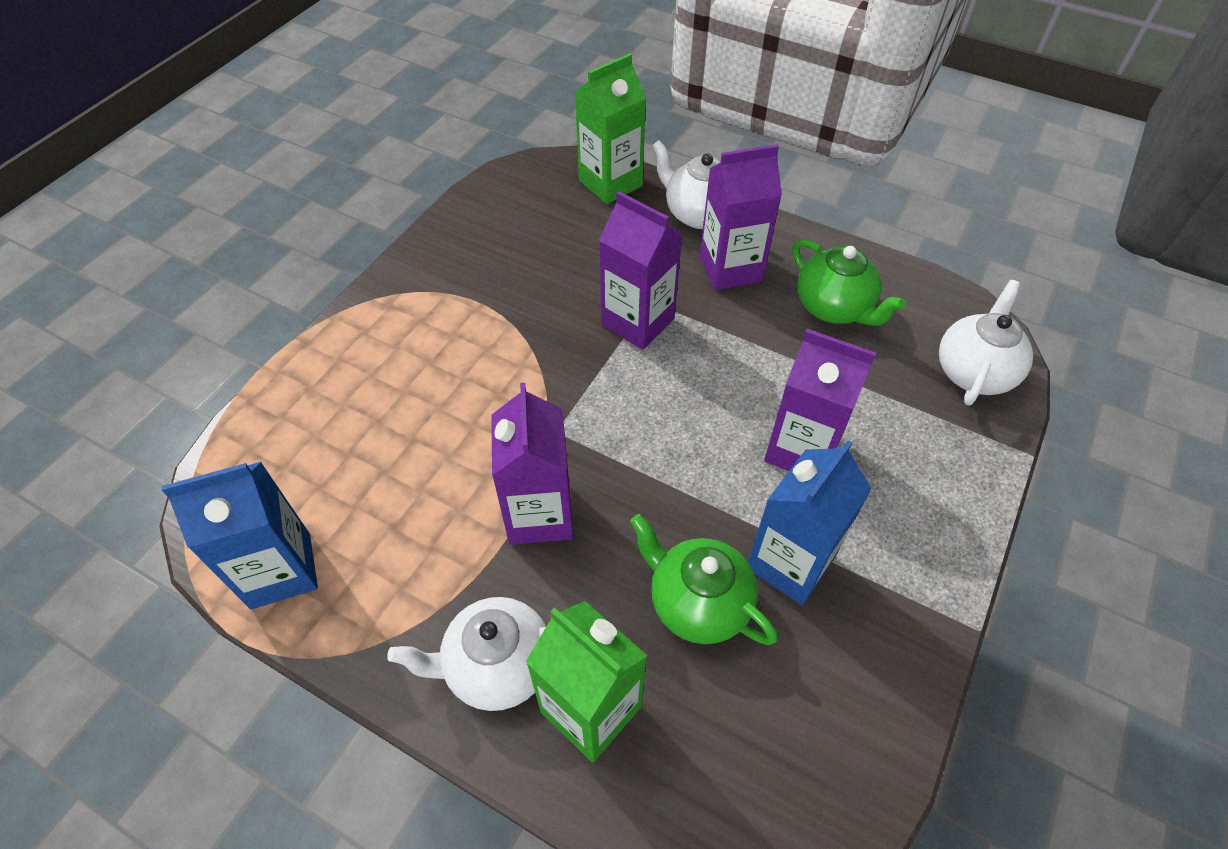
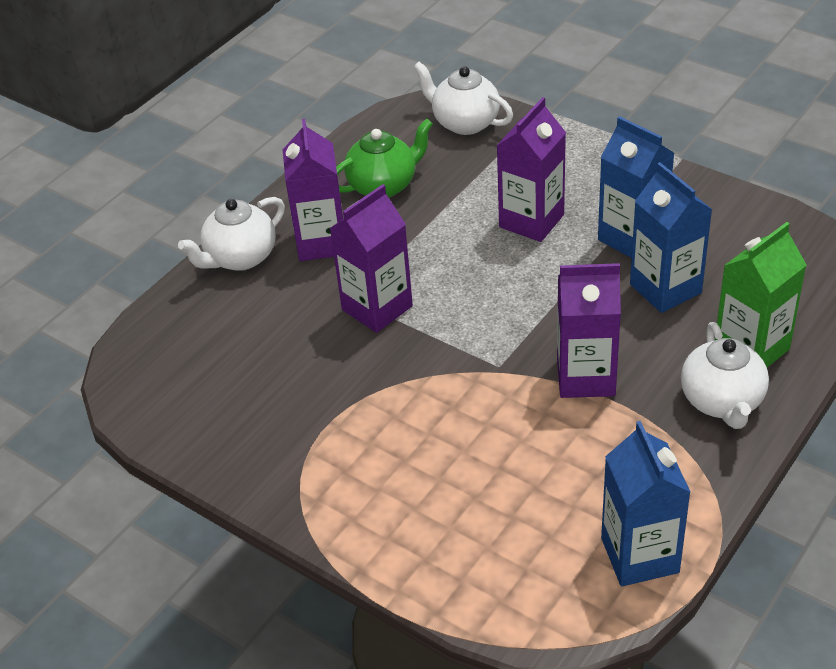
camera: 80 degrees left, 10 degrees down
green carton [575,53,646,204] -> none
green teapot [630,514,777,645] -> blue carton [630,162,712,313]

